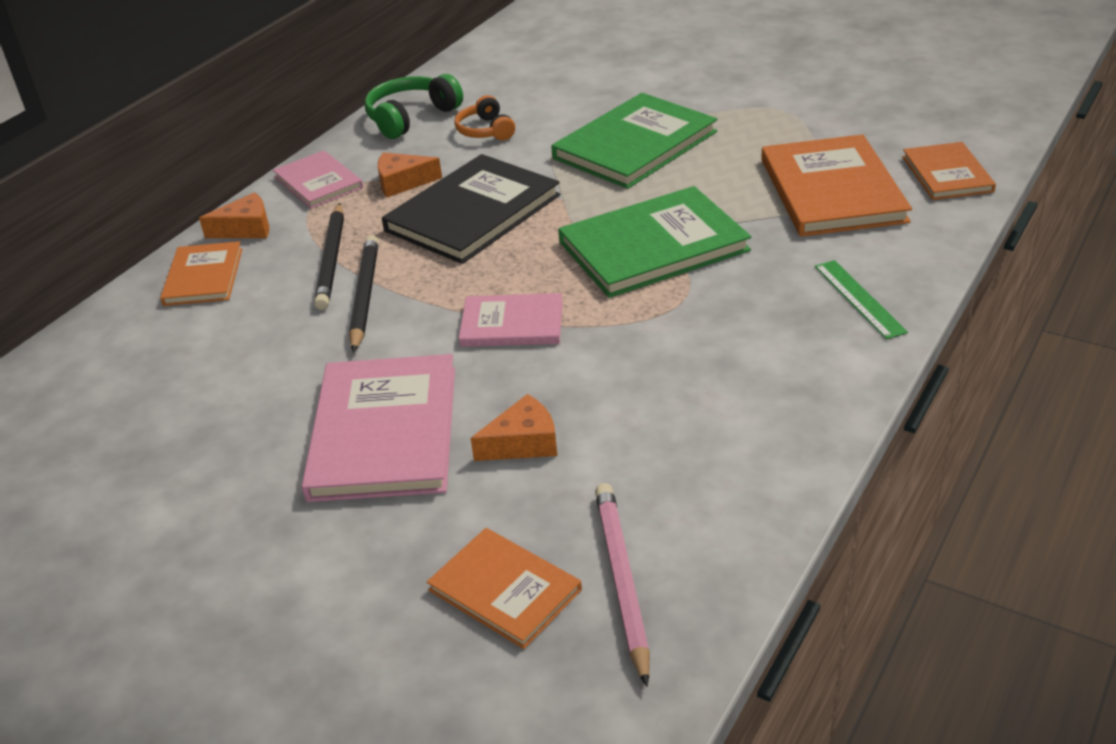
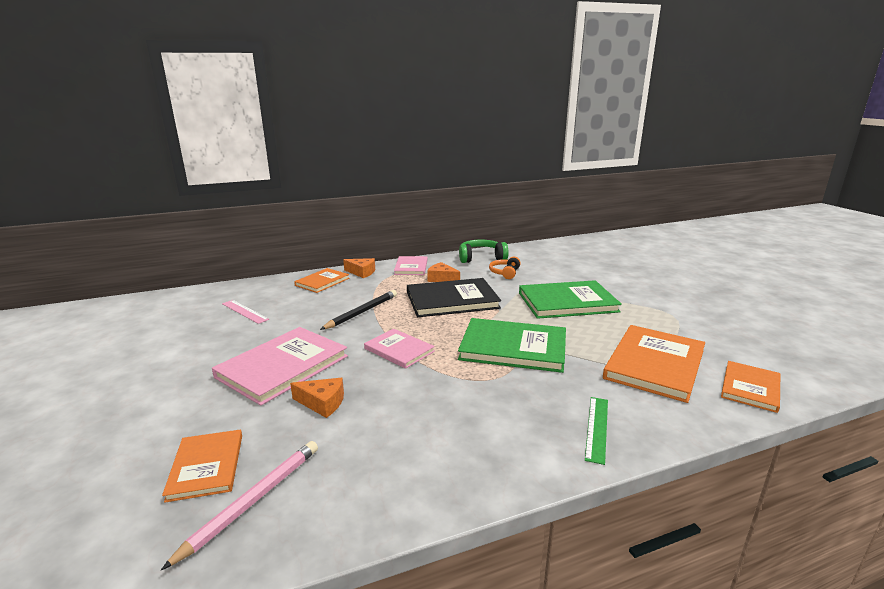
camera: 35 degrees right, 15 degrees down
black pencil [314,203,344,310] -> none
none -> pink ruler [222,300,269,324]

